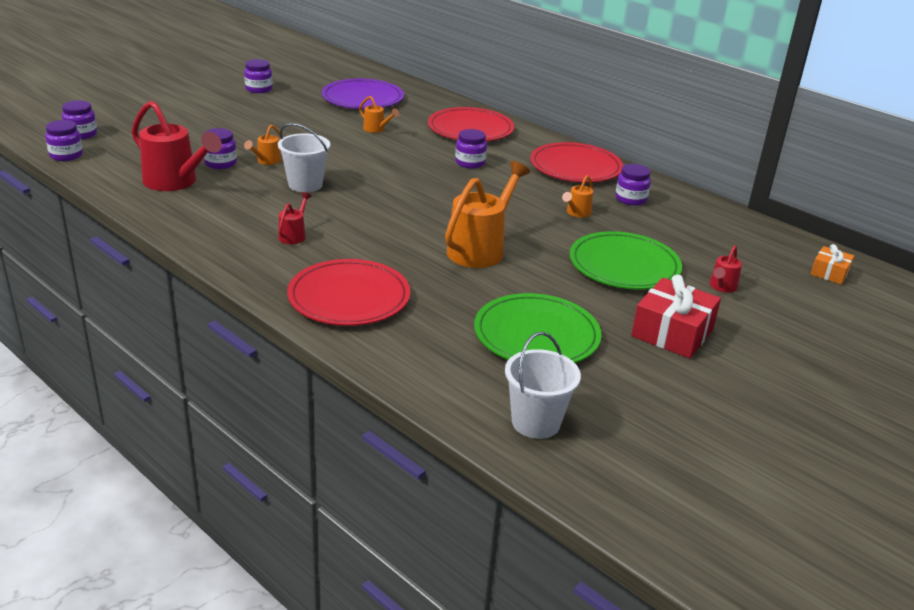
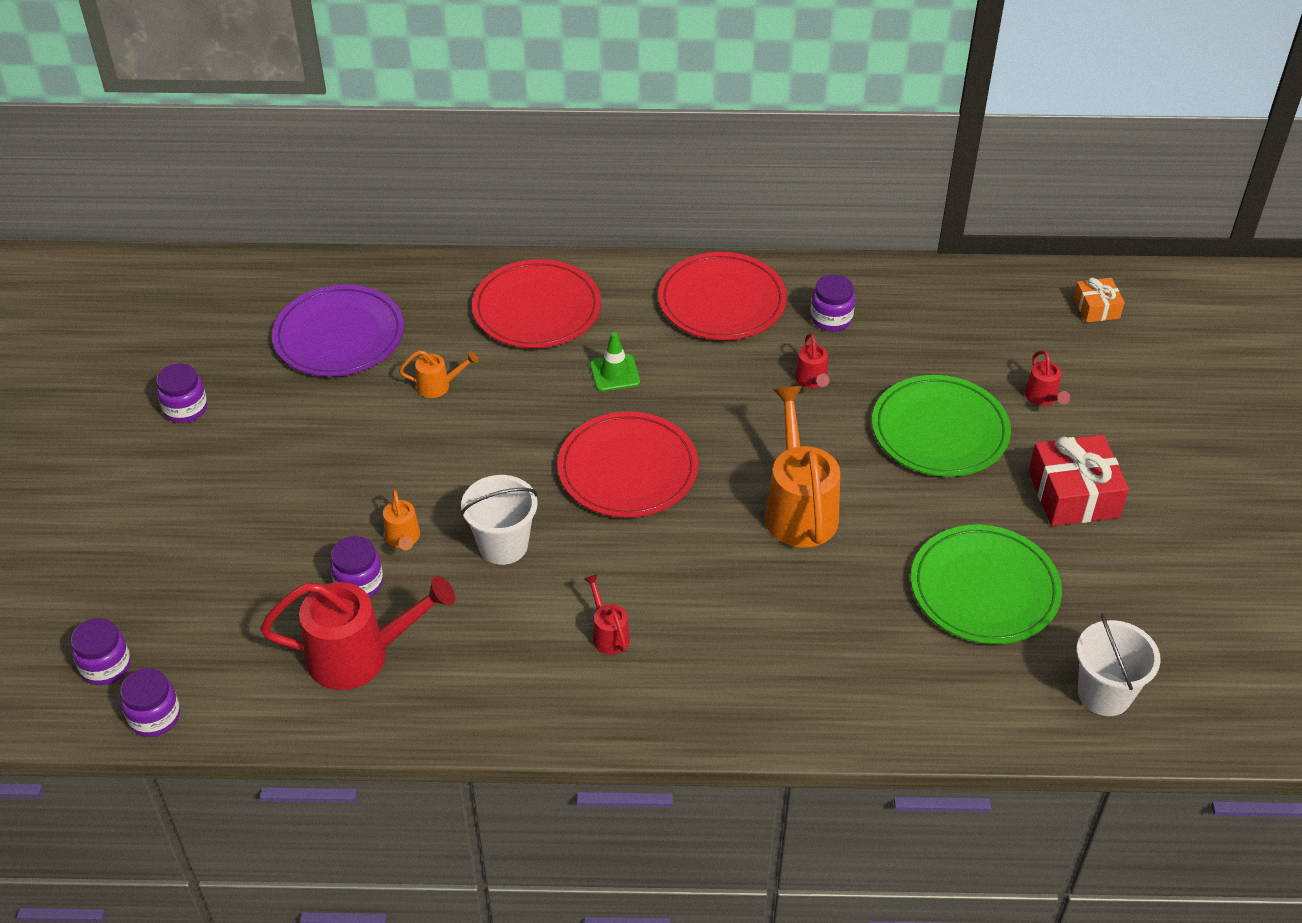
camera: 40 degrees left, 15 degrees up
red plate [287,259,410,326] -> red plate moved to [557,411,698,518]
purple jar [455,129,487,169] -> green traffic cone [590,332,640,392]
orange watering can [562,175,593,218] -> red watering can [795,333,830,388]

